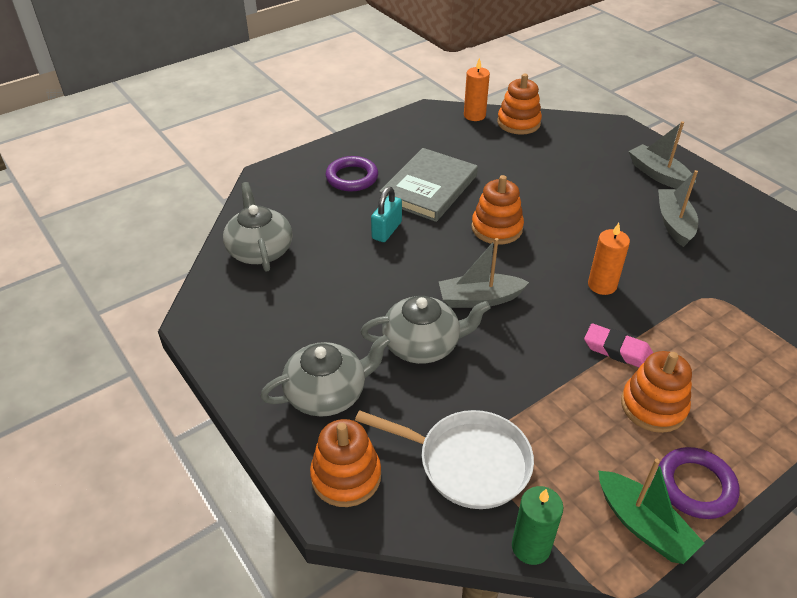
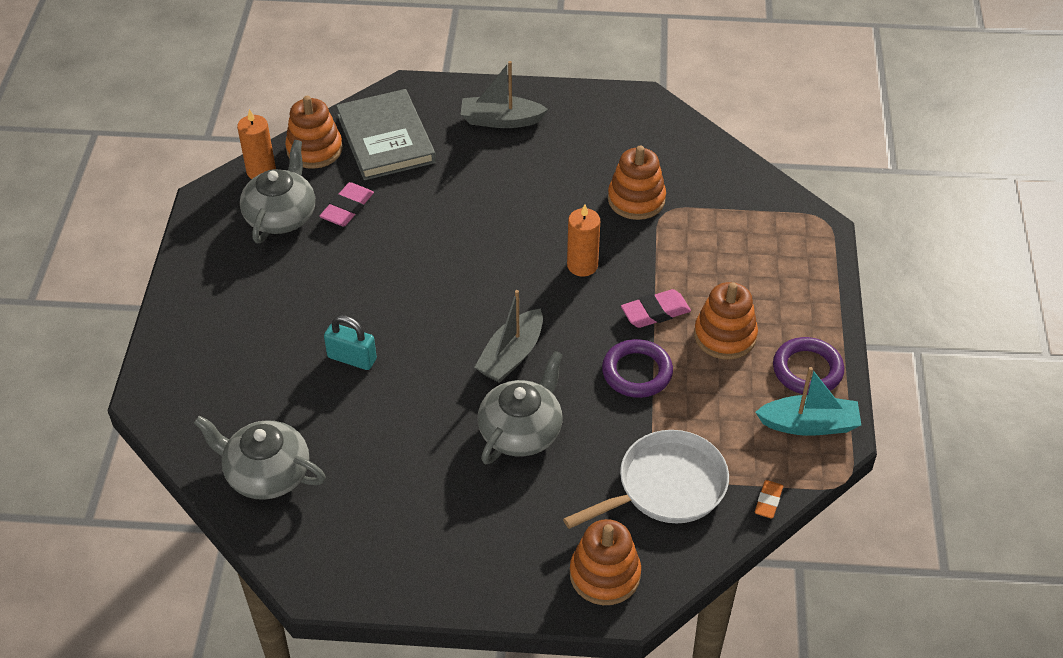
camera: 50 degrees left, 5 degrees up
grey teapot [260,335,391,417] -> grey teapot moved to [240,140,315,243]
purple ring [326,156,378,191] -> purple ring moved to [602,339,673,398]
turquoise padlock [371,187,402,242] -> turquoise padlock turned 45 degrees counterclockwise [324,315,377,370]
grey book [379,148,478,222] -> grey book moved to [336,89,436,180]
orange stacking toy [471,175,524,245] -> orange stacking toy moved to [608,146,666,220]
green candle [512,486,564,565] -> orange eraser [755,480,783,519]
green boat [598,459,704,564] -> turquoise boat [755,367,861,436]
grey boat [658,170,698,247] -> none
none -> pink eraser [319,182,374,226]

